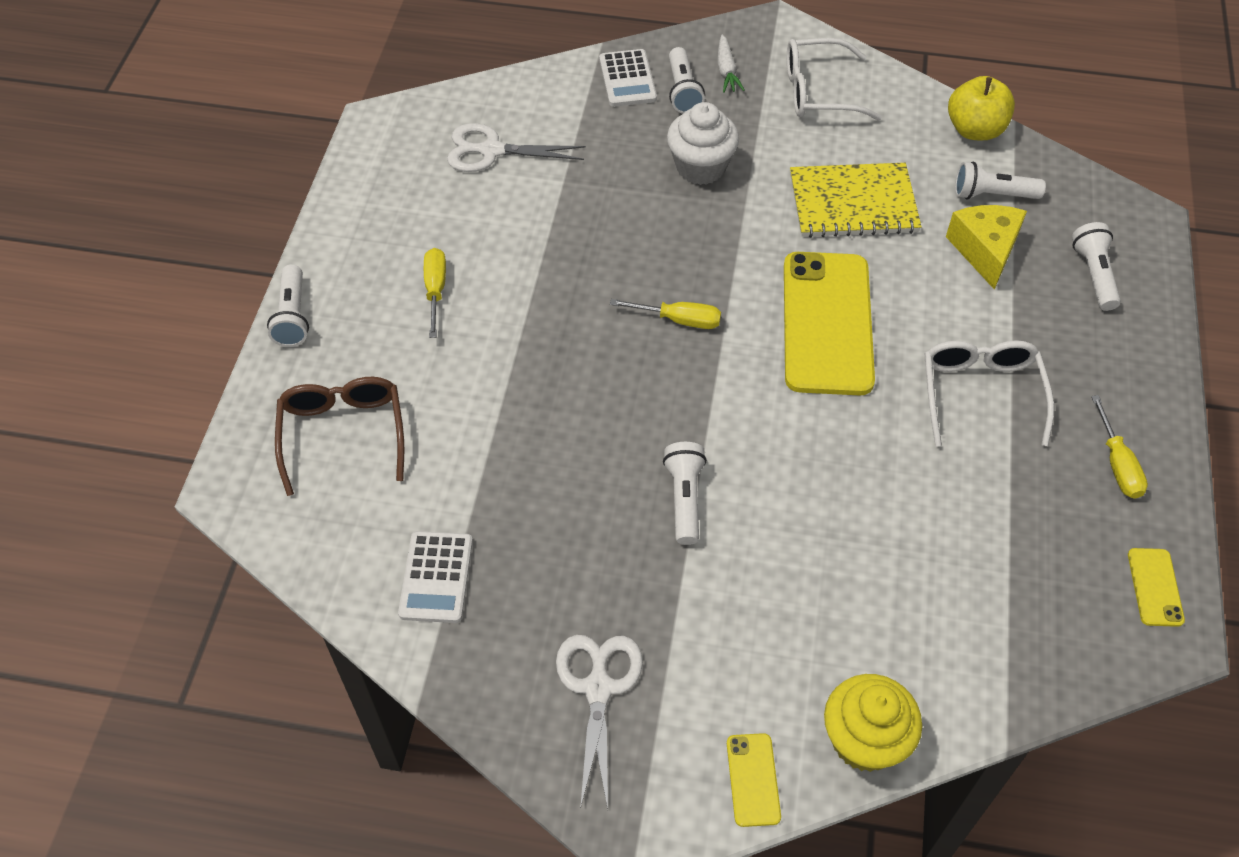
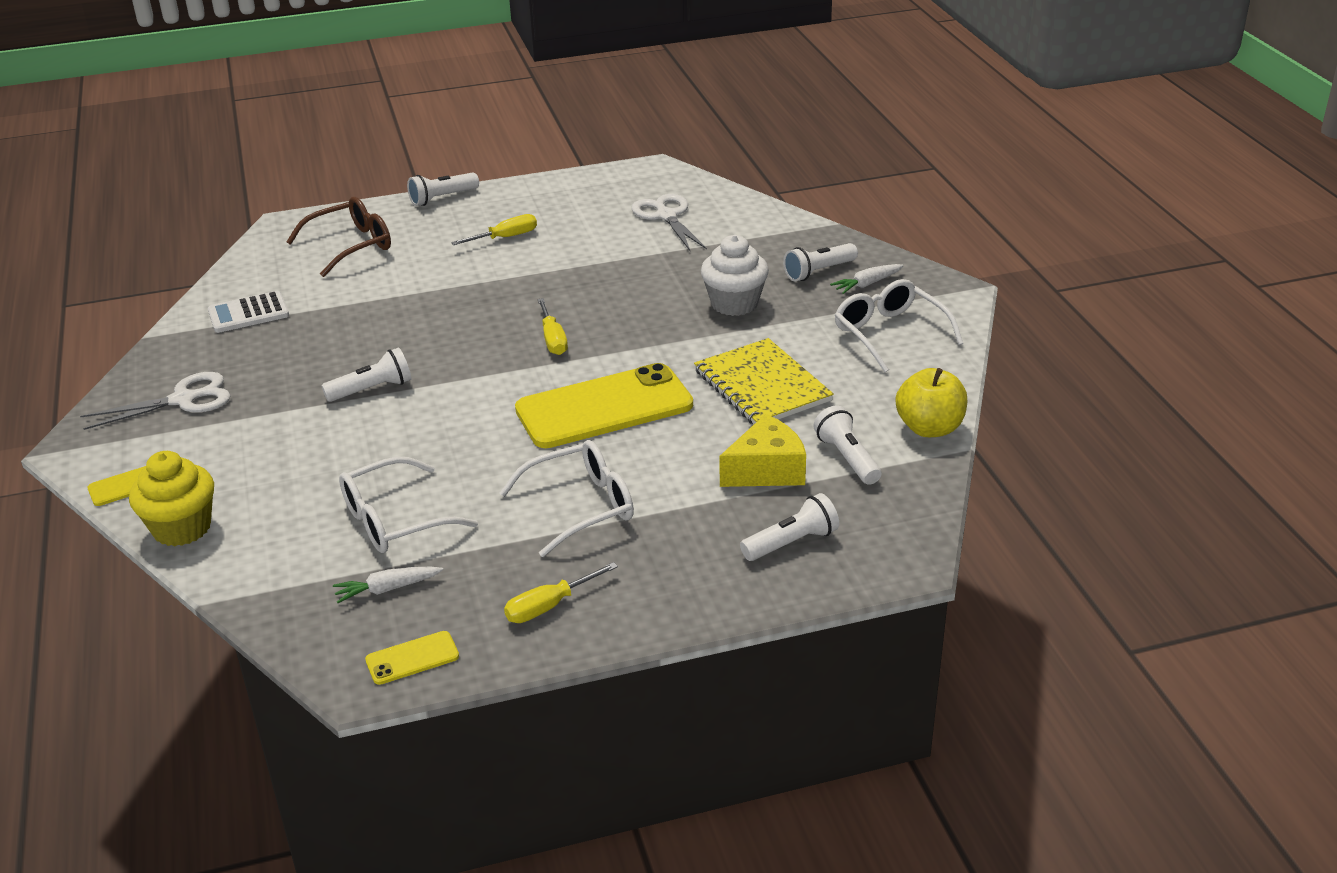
camera: 65 degrees right, 20 degrees down
white calculator [599,49,657,107] -> none
none -> white carrot [333,567,443,603]
none -> white glasses [339,456,478,553]

